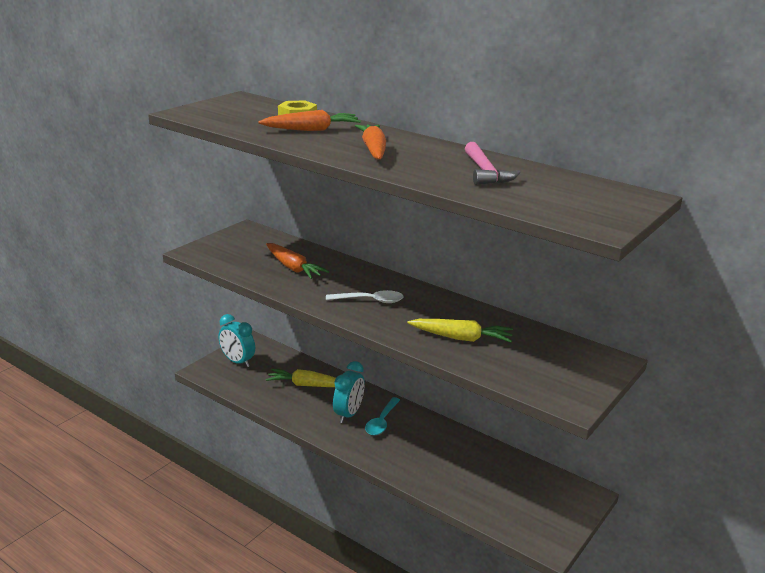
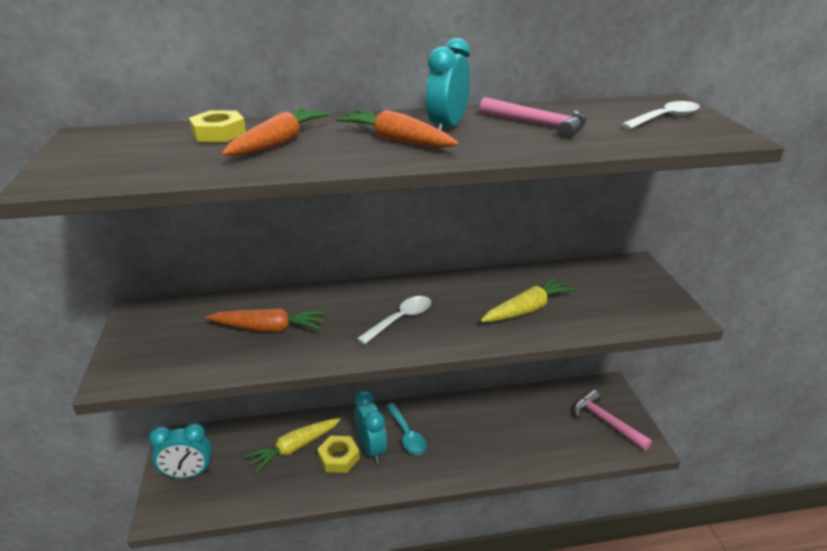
camera: 45 degrees left, 5 degrees up
none -> yellow nut [317,436,360,473]
none -> turquoise clock [426,38,470,131]
none -> pink hammer [574,390,652,451]
none -> white spoon [621,101,700,129]

